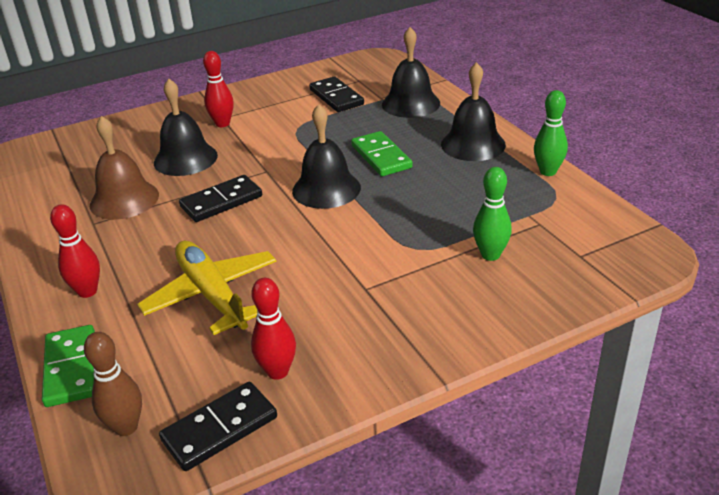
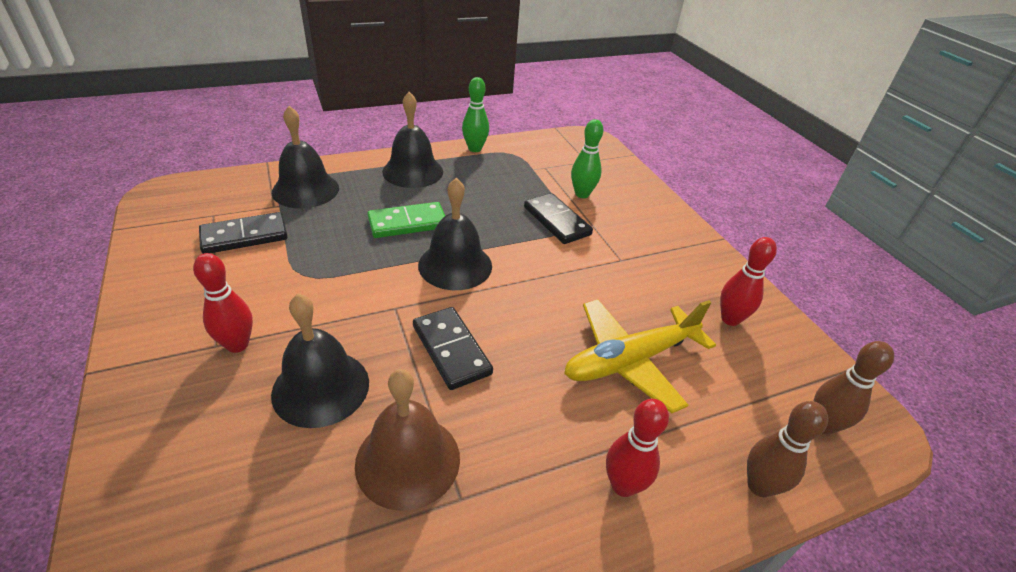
camera: 90 degrees left, 5 degrees up
green domino [42,325,95,407] -> brown bowling pin [747,401,828,497]
black domino [159,382,277,471] -> black domino moved to [524,193,593,244]

